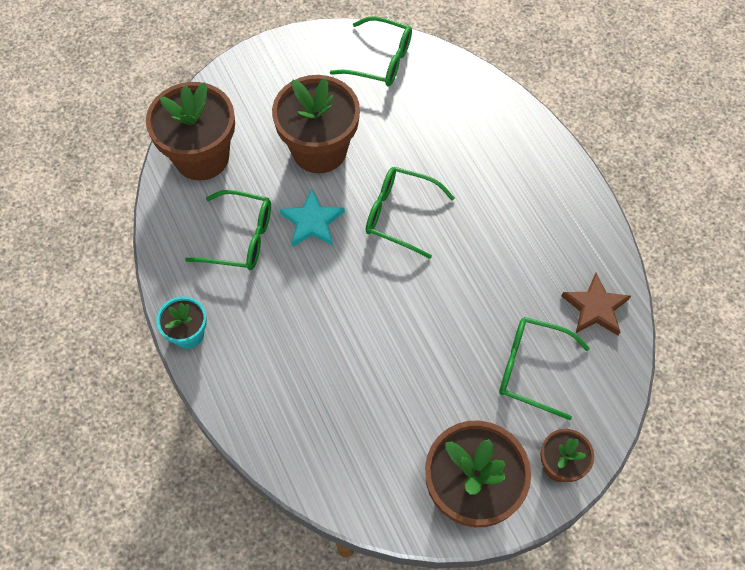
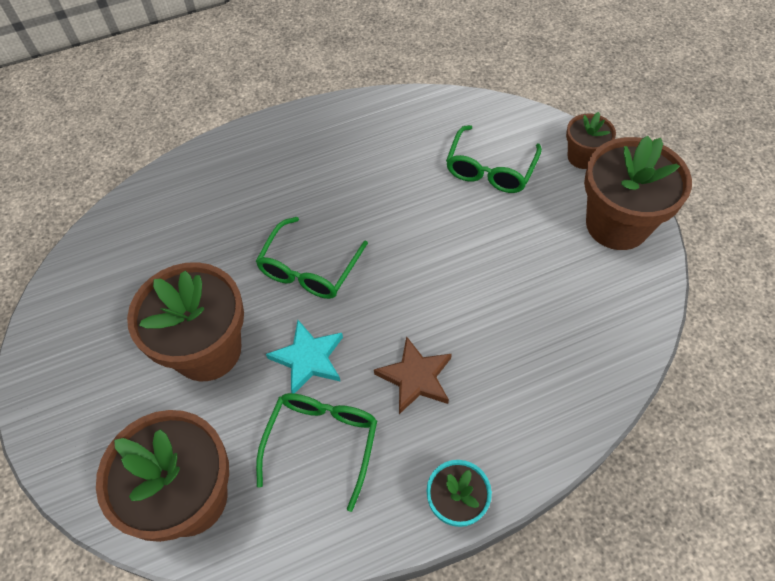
camera: 85 degrees left, 5 degrees down
green glasses [330,16,412,86] -> none
brown star [561,273,631,335] -> brown star moved to [374,336,452,414]

